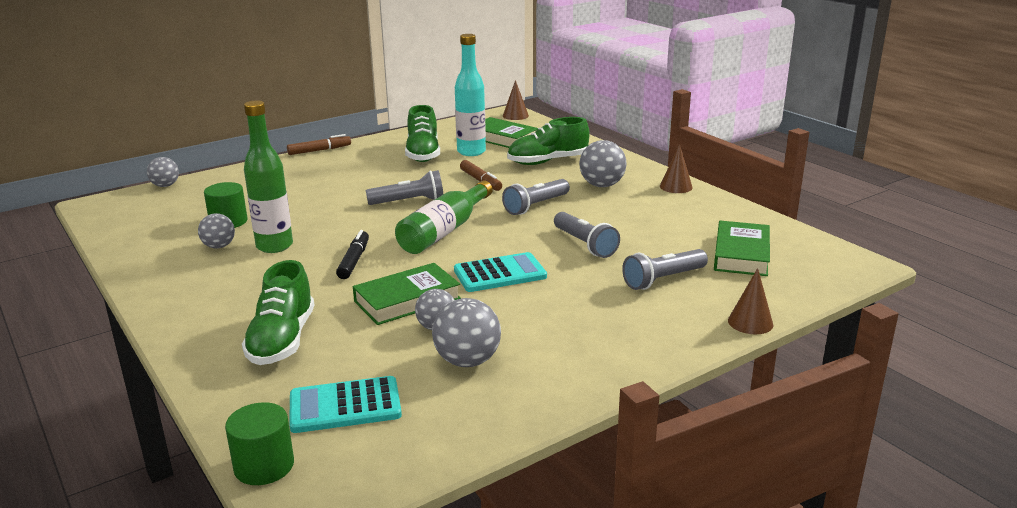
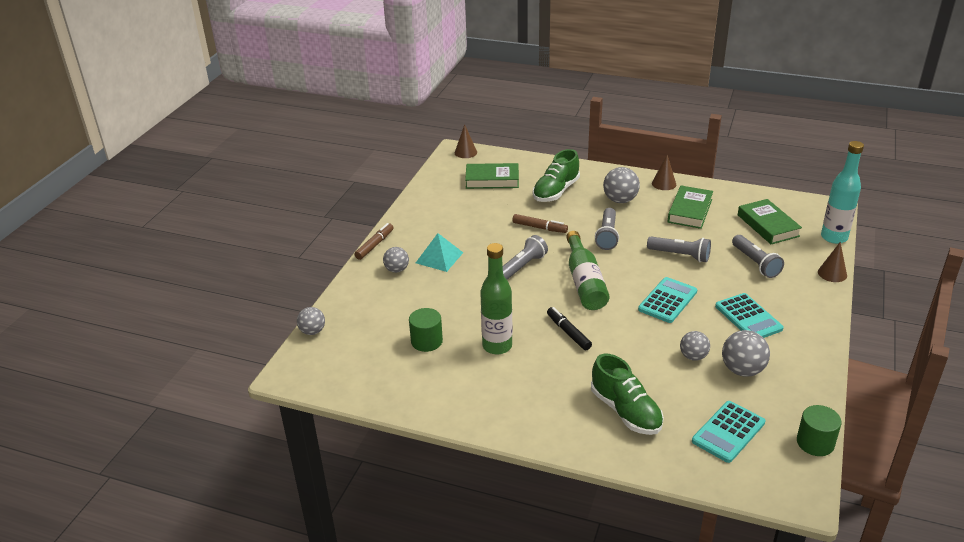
camera: 35 degrees left, 10 degrees up
grey ball [198,213,235,249] -> grey ball moved to [383,247,409,273]
green cylinder [225,402,294,485] -> green cylinder moved to [797,405,842,456]
green book [353,263,461,325] -> green book moved to [668,185,713,229]
green shoe [405,105,440,162] -> none
turquoise bottle [455,34,486,156] -> turquoise bottle moved to [821,141,864,244]
grey flashlight [622,249,708,290] -> grey flashlight turned 45 degrees counterclockwise [732,235,784,278]
none -> turquoise pyramid [416,233,463,272]
none -> turquoise calculator [715,293,784,338]

